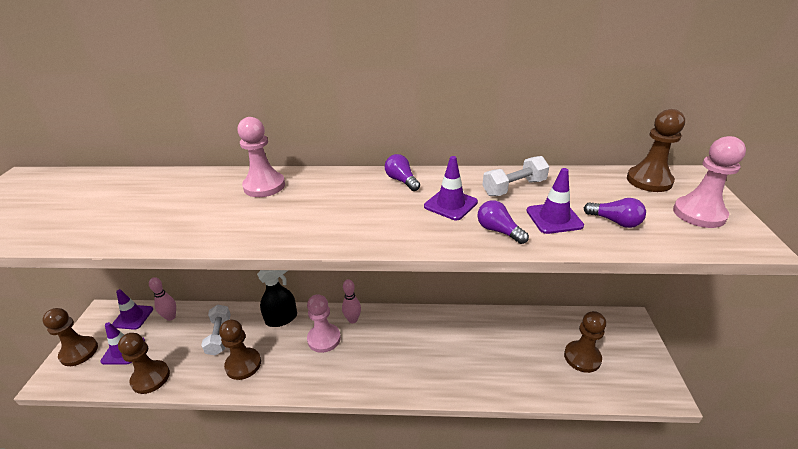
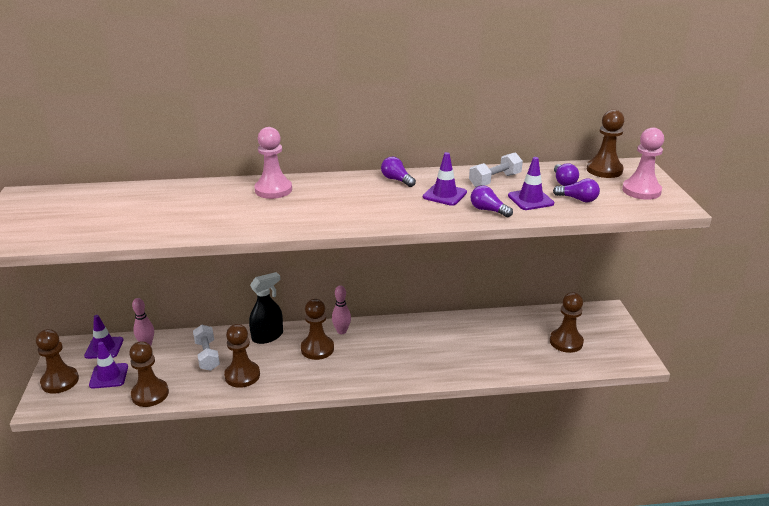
camera: 10 degrees left, 5 degrees down
pink pawn [307,294,341,353] -> brown pawn [301,299,334,360]
none -> purple light bulb [554,163,579,186]

